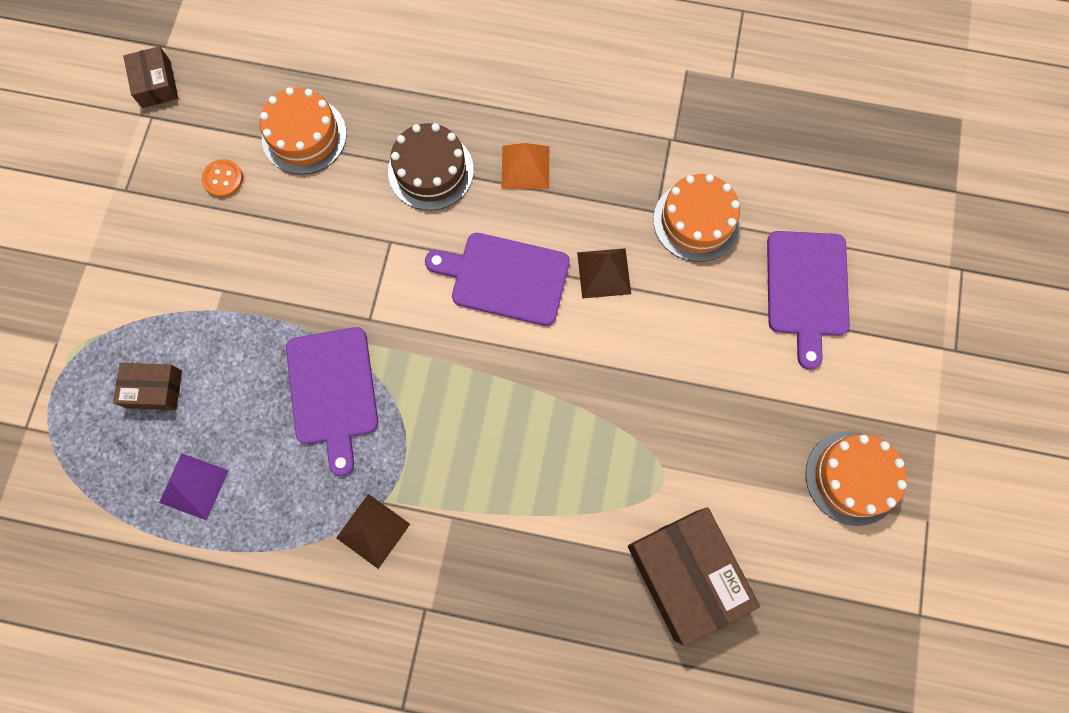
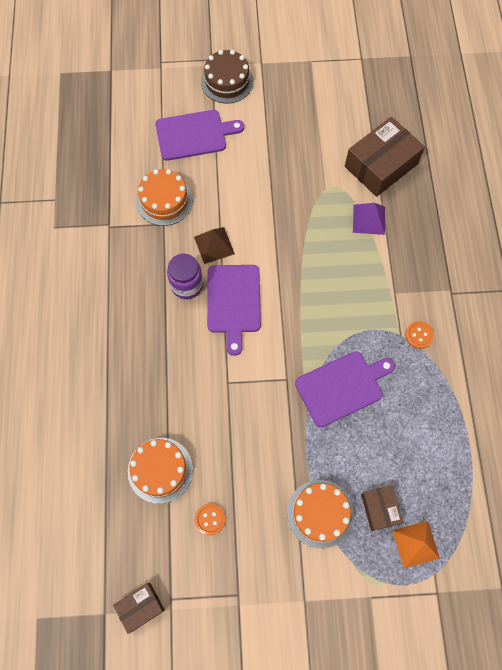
camera: 105 degrees left, 5 degrees down
purple pyramid [159,453,229,520] -> purple pyramid moved to [353,203,385,235]
brown pyramid [336,494,410,569] -> orange button [405,321,434,349]
brown cake [388,123,474,210] -> brown cake moved to [201,50,254,103]
orange pyramid [501,143,549,189] -> orange pyramid moved to [392,521,440,568]
orange cake [806,431,907,526] -> orange cake moved to [287,480,354,549]
none -> purple jar [167,254,203,299]

